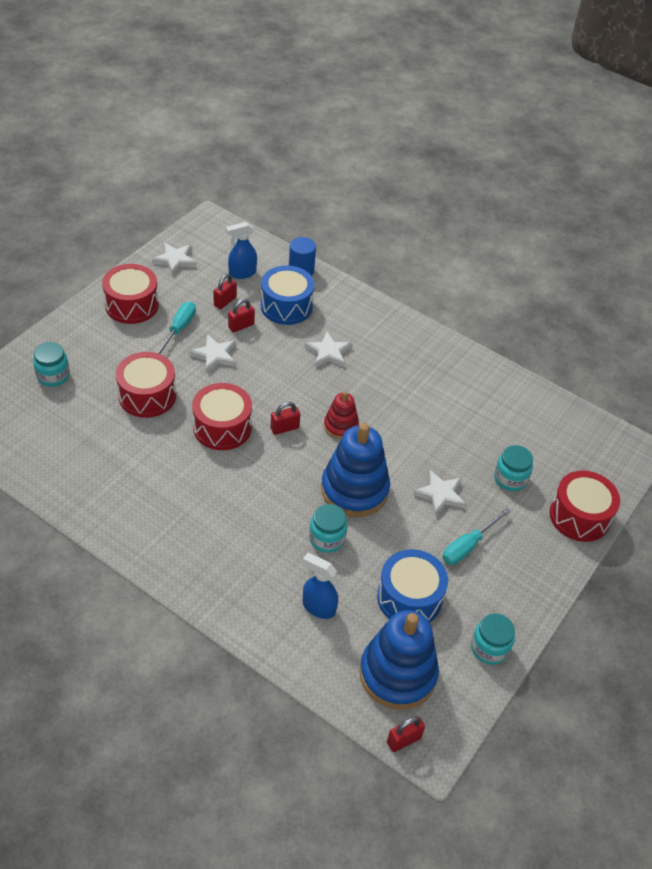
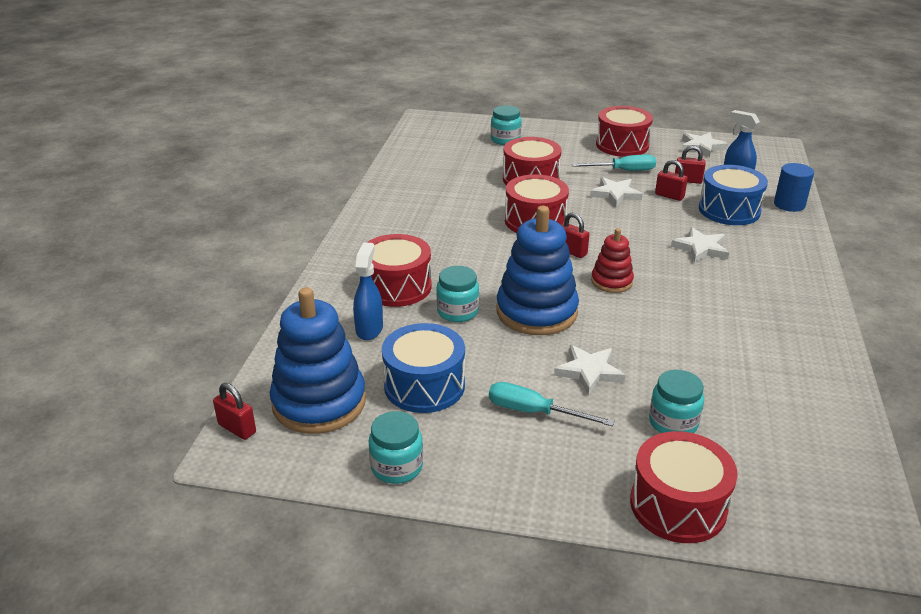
camera: 70 degrees right, 15 degrees down
none -> red drum [367,234,432,307]

